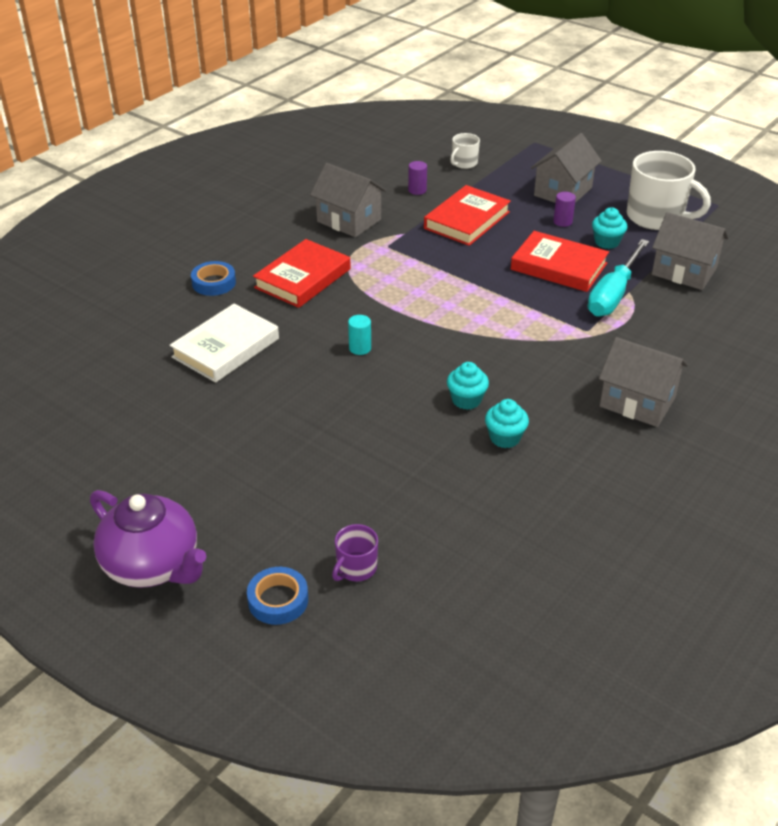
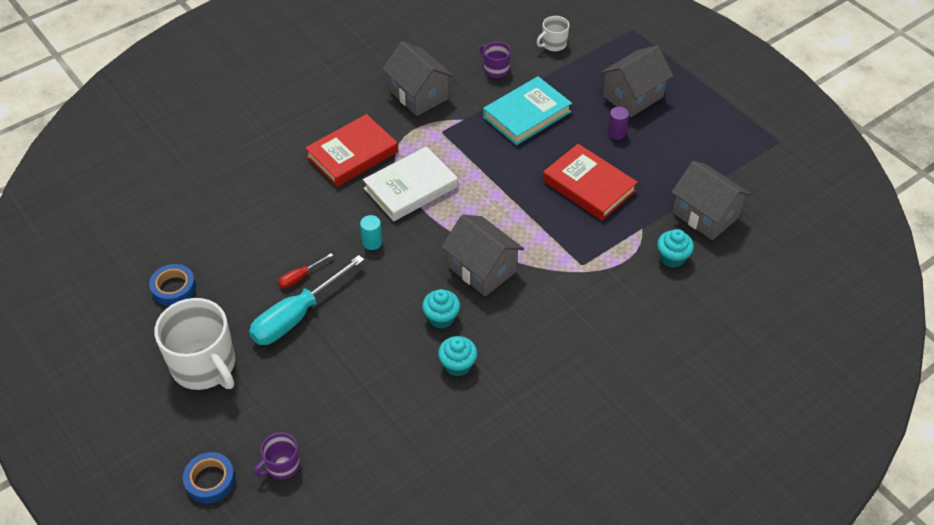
camera: 15 degrees right, 10 degrees up
purple teapot [90,490,207,588] -> none
white book [169,304,279,383] -> white book moved to [363,146,458,221]
blue tape [191,261,236,296] -> blue tape moved to [149,264,196,306]
purple cylinder [408,161,427,195] -> purple mug [480,42,511,78]
red book [424,185,511,246] -> turquoise book [483,76,572,145]
turquoise screwdriver [588,239,649,317] -> turquoise screwdriver moved to [249,255,364,345]
turquoise cupcake [592,207,627,249] -> turquoise cupcake moved to [657,229,694,268]
grey house [599,337,688,427] -> grey house moved to [441,214,524,297]
white mug [627,151,711,230] -> white mug moved to [154,298,235,390]
none -> red screwdriver [278,253,333,288]

